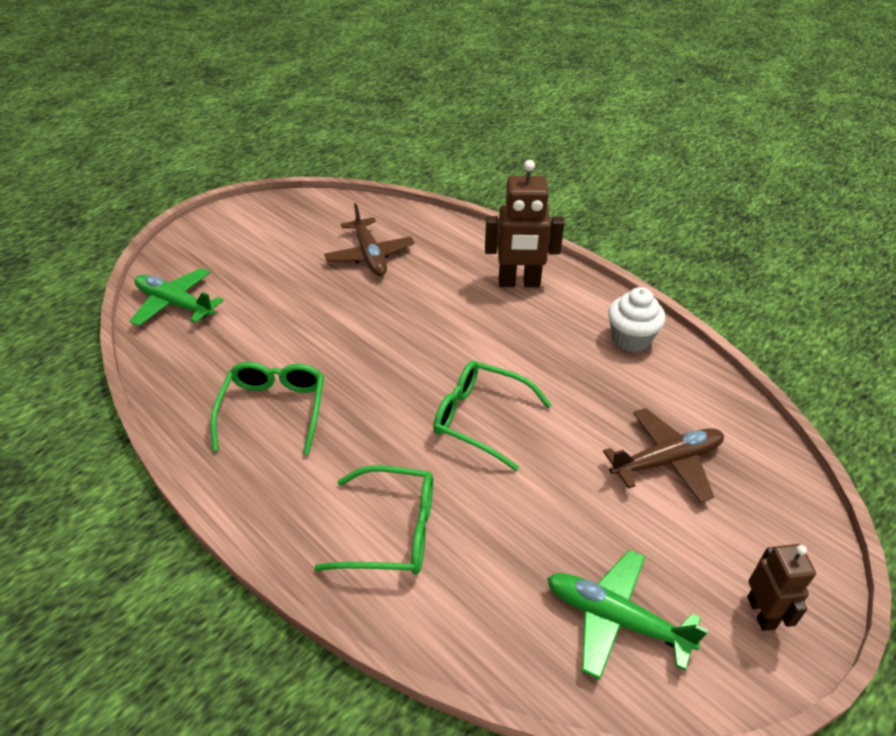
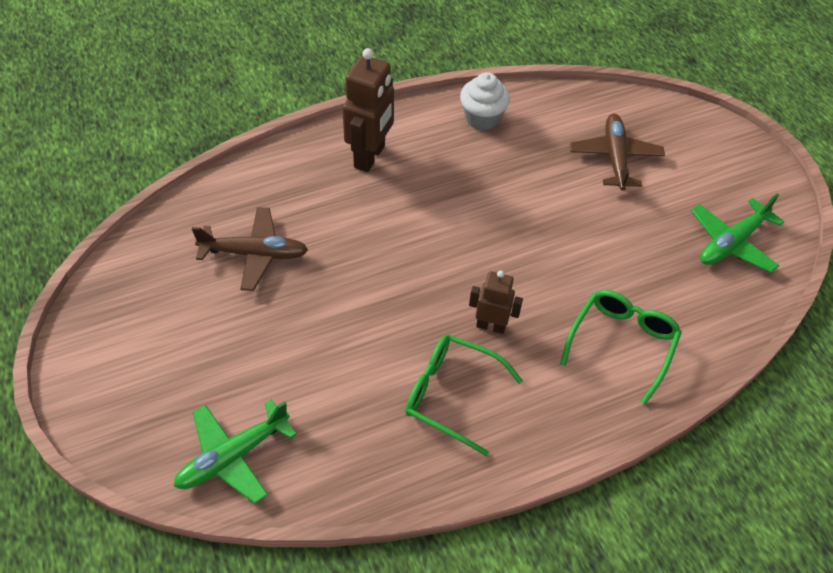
camera: 70 degrees left, 10 degrees up
green glasses [433,361,552,471] -> none
brown robot [747,544,816,631] -> brown robot moved to [469,270,523,334]

